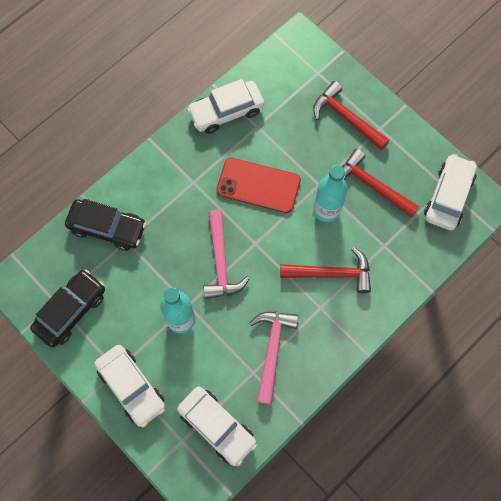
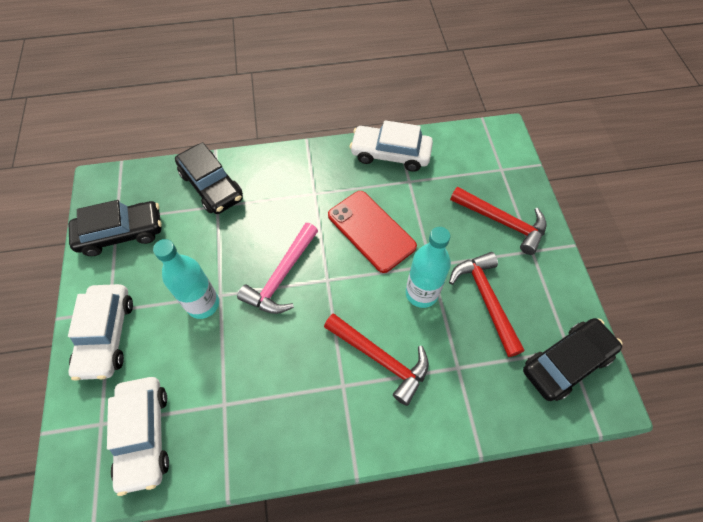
camera: 35 degrees right, 10 degrees down
pink hammer [249,312,299,404] -> none
red hammer [313,81,390,150] -> red hammer turned 135 degrees clockwise [450,186,546,255]
white car [424,154,477,231] -> black car [523,318,622,401]

